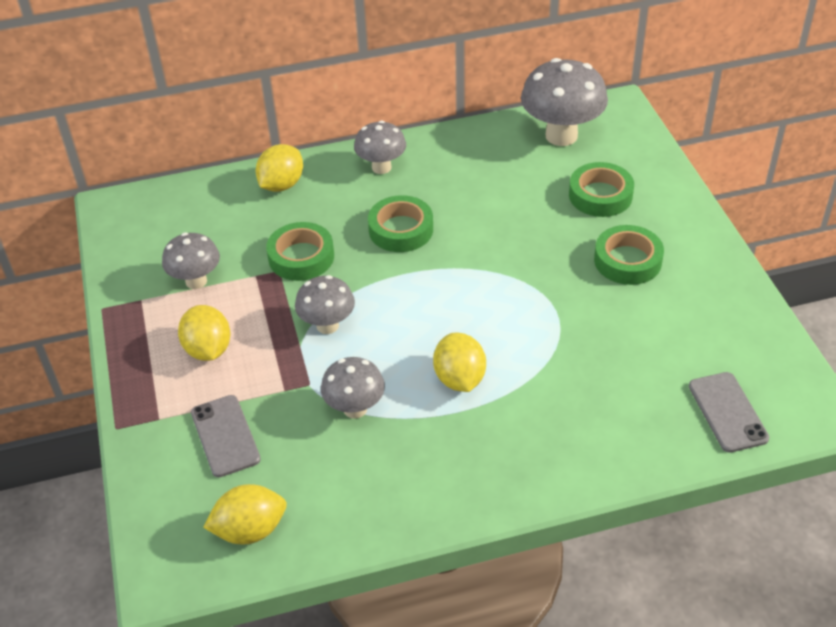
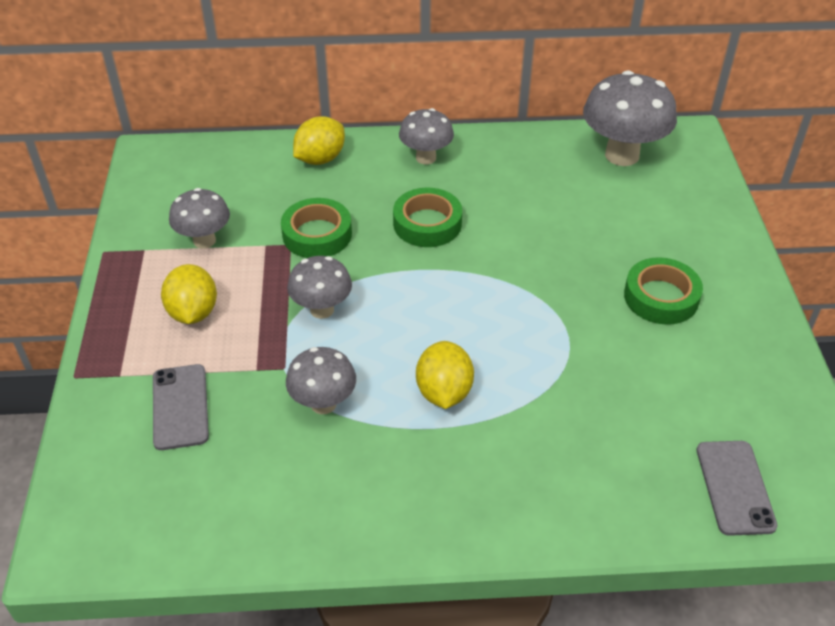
camera: 10 degrees right, 0 degrees up
yellow lemon [203,484,287,545] -> none
green tape [569,162,634,217] -> none

